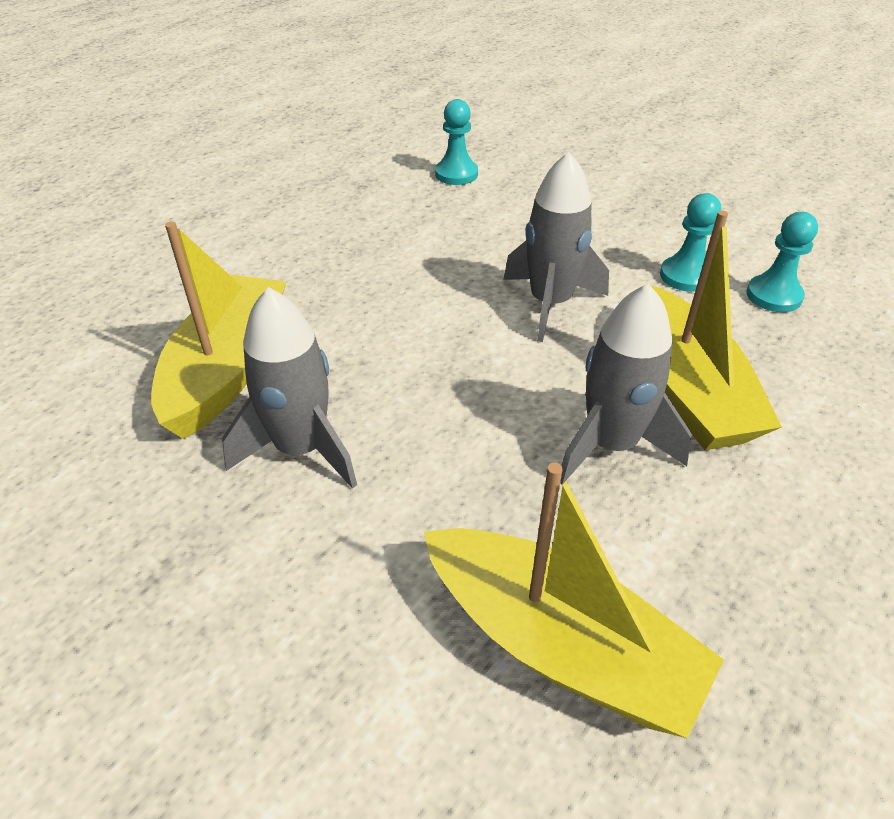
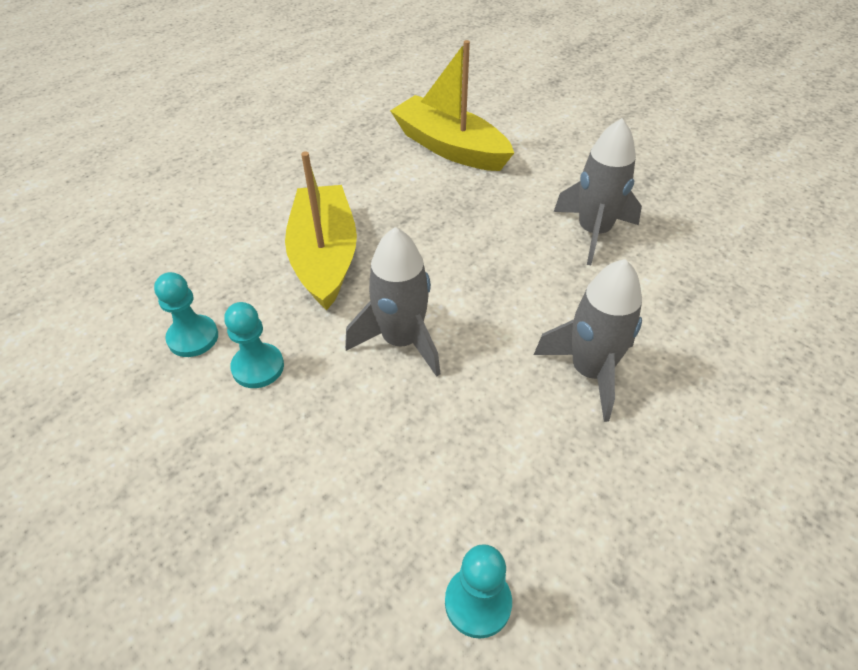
camera: 175 degrees left, 5 degrees up
yellow boat [151,222,286,439] -> none
grey rocket [560,283,692,485] -> grey rocket moved to [534,259,642,422]

